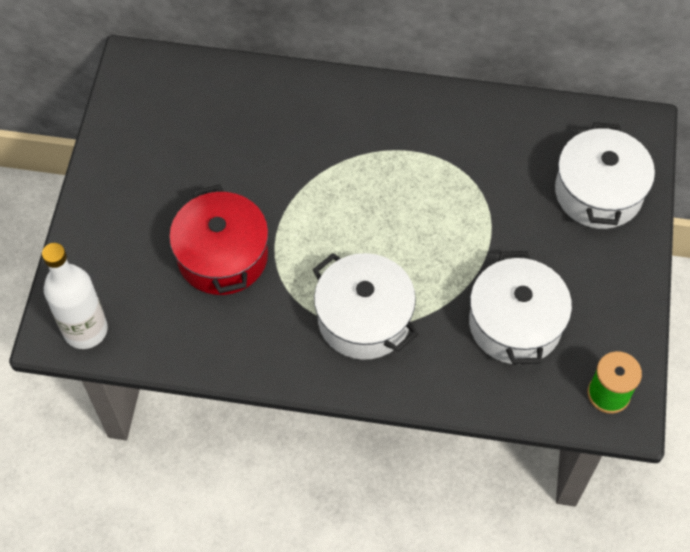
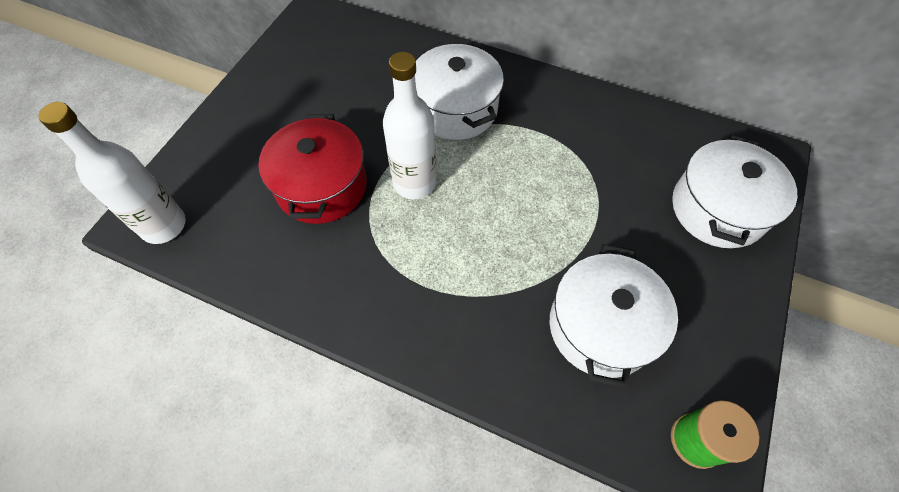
camera: 15 degrees right, 0 degrees up
white pot [312,253,418,360] -> white pot moved to [415,43,504,140]
none -> white bottle [383,52,436,199]

